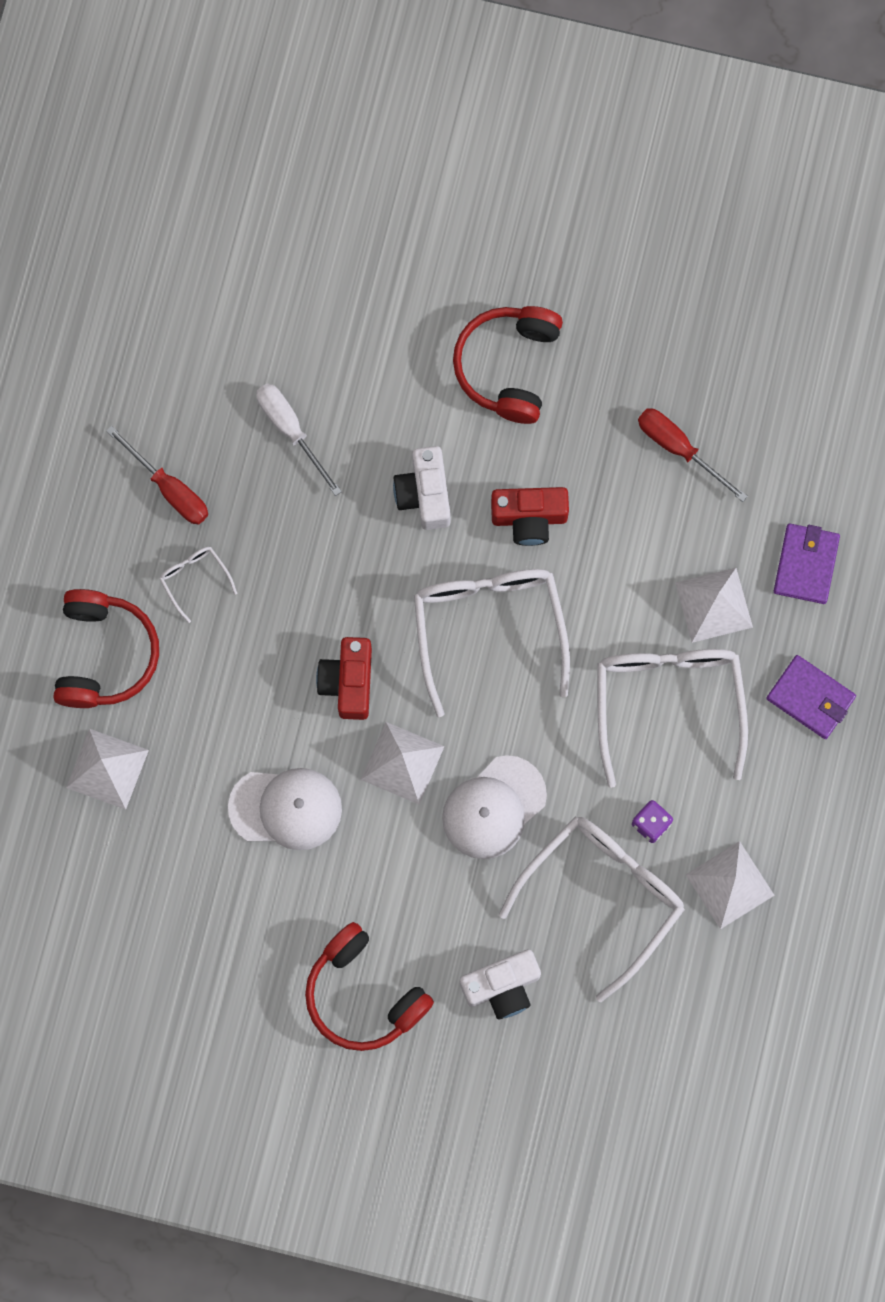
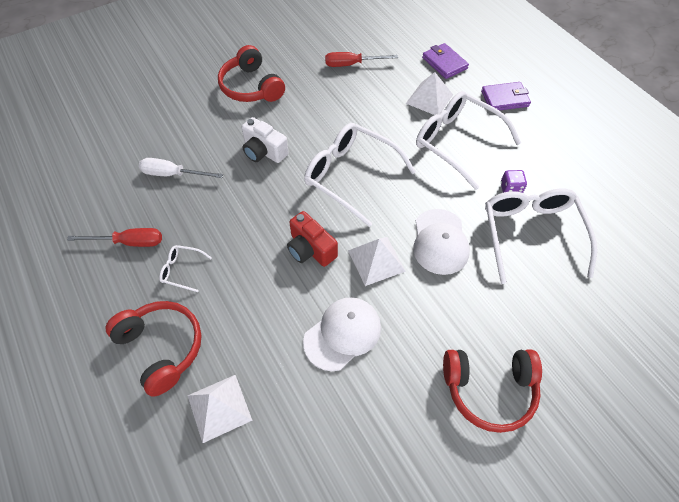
camera: 45 degrees left, 20 degrees down
white camera [460,949,541,1019] -> none
red camera [491,487,569,546] -> none
white pyramid [686,841,775,929] -> none

